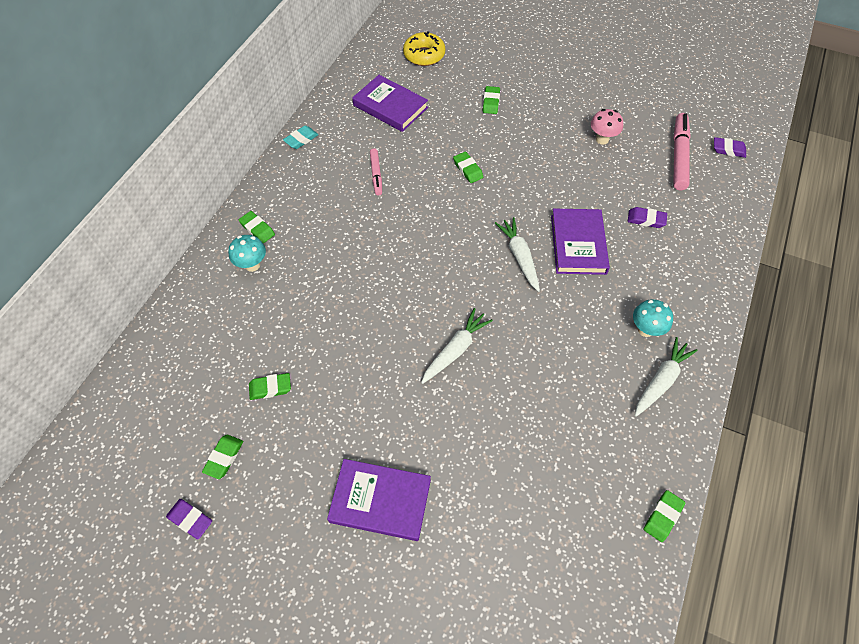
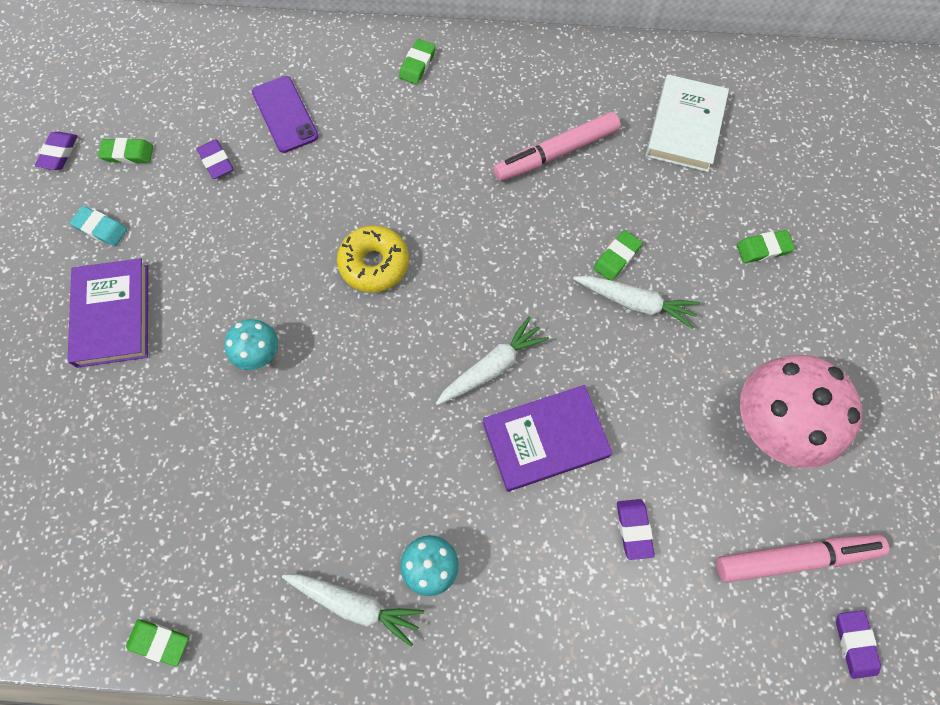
camera: 70 degrees right, 10 degrees up
turquoise mushroom [228,235,266,272] -> turquoise mushroom moved to [225,319,278,370]
green eraser [249,373,291,400] -> purple eraser [197,139,233,179]
turquoise eraser [283,126,318,149] -> turquoise eraser moved to [70,206,127,246]
purple book [352,75,428,132] -> white book [646,74,729,172]
pink marker [370,148,382,196] -> pink marker [493,112,620,181], size x1.72
yellow donut [403,31,446,66] -> yellow donut moved to [337,225,409,292]
white carrot [421,308,493,384] -> white carrot moved to [573,276,700,329]
pink mushroom [591,109,623,145] -> pink mushroom [740,355,862,468], size x2.01
none -> purple phone [252,76,319,153]

